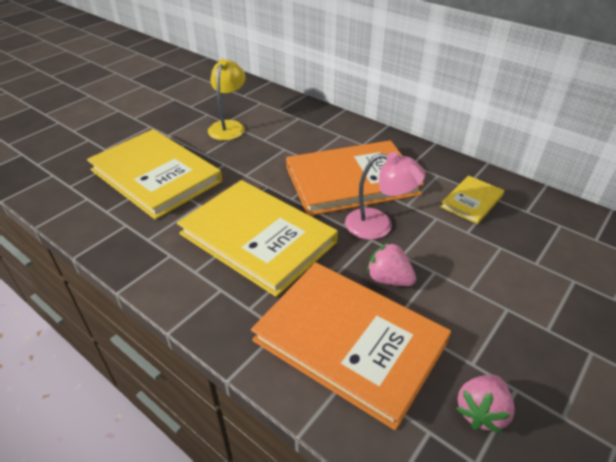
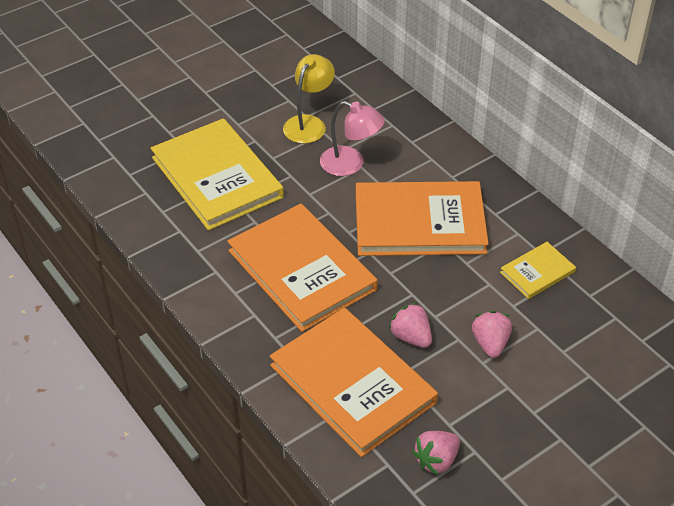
camera: 15 degrees right, 5 degrees up
yellow book [177,180,338,297] -> orange book [228,204,378,332]
pink lamp [345,152,426,240] -> pink lamp moved to [320,101,385,176]
none -> pink strawberry [472,311,512,358]

